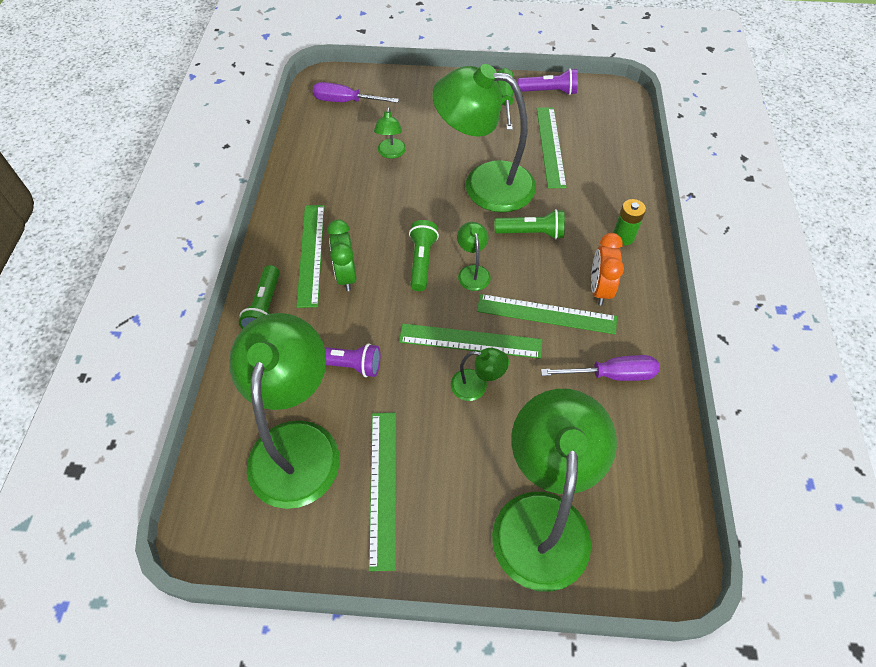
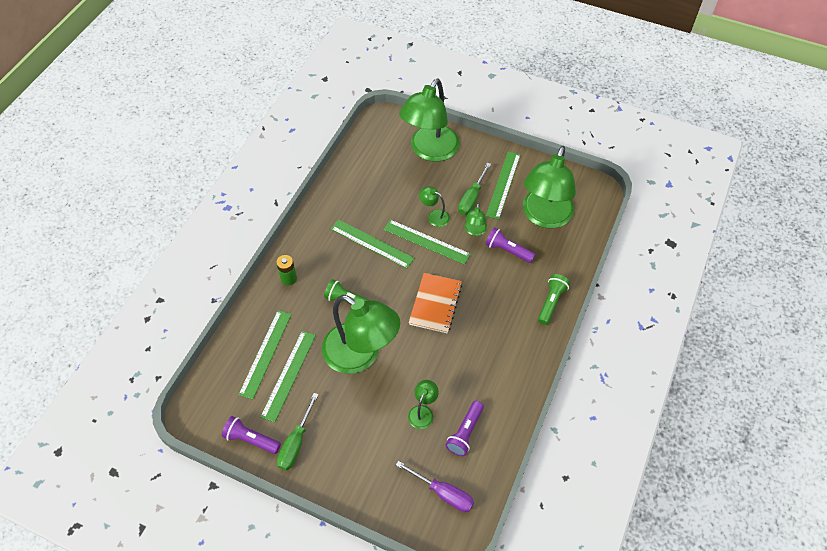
camera: 160 degrees left, 0 degrees up
green ruler [296,205,324,308] -> green ruler moved to [238,310,292,400]
green clock [327,219,357,291] -> none
green flashlight [409,220,439,291] -> orange notebook [409,273,462,333]
green lamp [457,222,491,291] -> green lamp moved to [465,203,487,236]
purple screwdriver [541,355,660,381] -> none
orange clock [591,233,624,305] -> none
none -> purple flashlight [445,401,484,456]
none -> green screwdriver [458,162,491,215]

